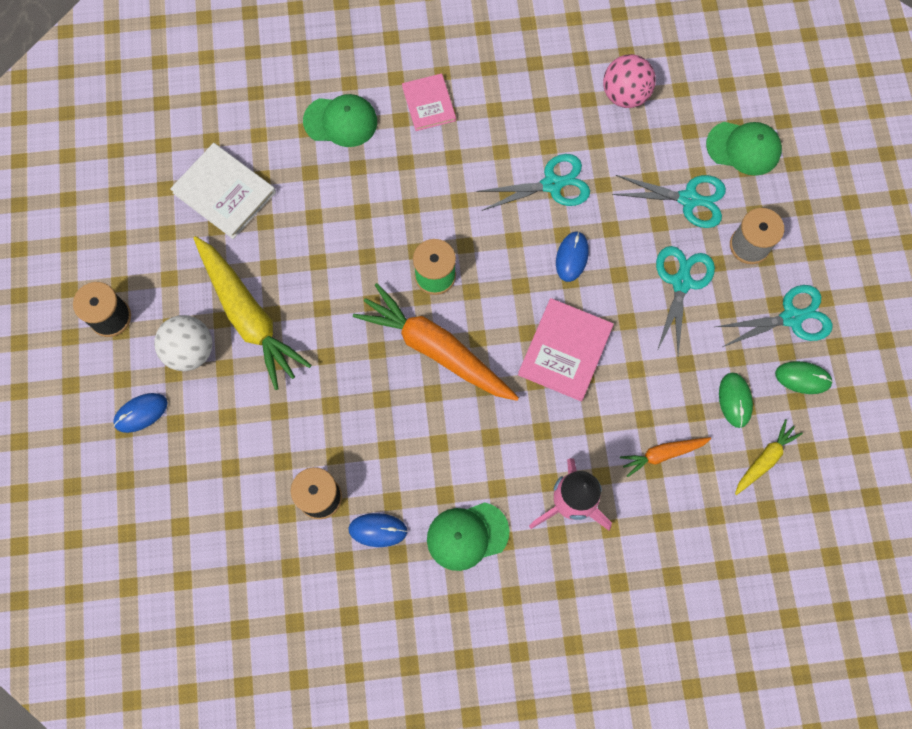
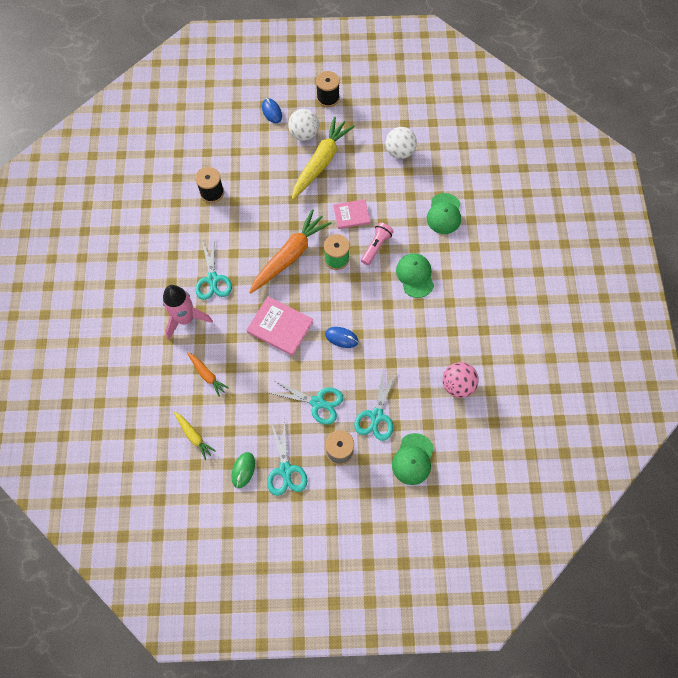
camera: 95 degrees right, 5 degrees down
white book [170,143,276,239] -> white ball [385,127,417,159]
yellow carrot [193,236,311,390] -> yellow carrot turned 150 degrees clockwise [292,116,355,199]
blue mouse [348,513,408,547] -> none
pink book [402,73,456,131] -> pink book moved to [333,199,370,229]
green cap [427,502,510,571] -> green cap moved to [396,253,434,298]
turquoise scissors [476,154,590,211] -> turquoise scissors moved to [195,239,232,300]
orange carrot [620,437,711,477] -> orange carrot turned 150 degrees clockwise [187,352,229,397]
green mouse [719,373,753,428] -> none
none -> pink flashlight [361,222,394,265]

